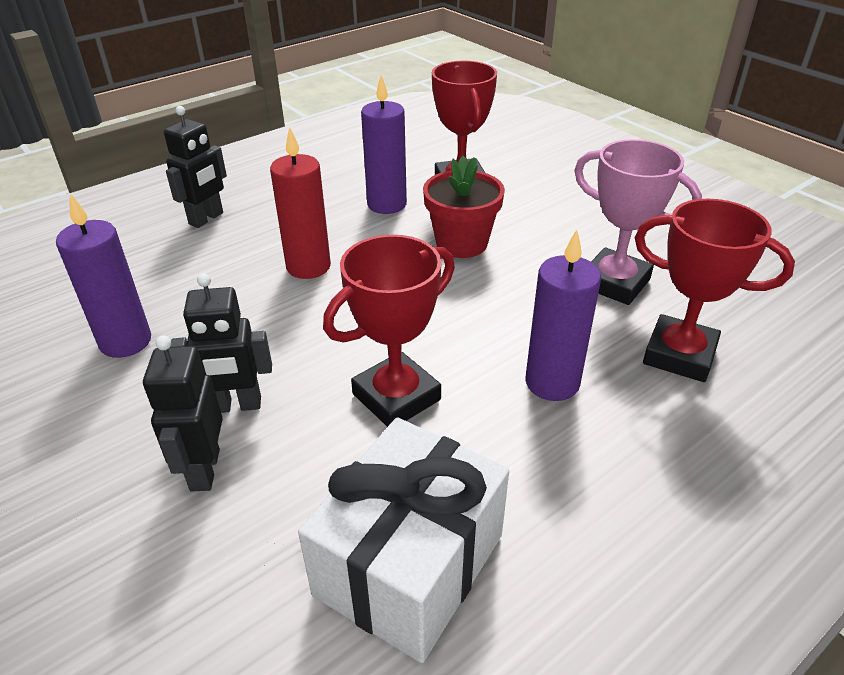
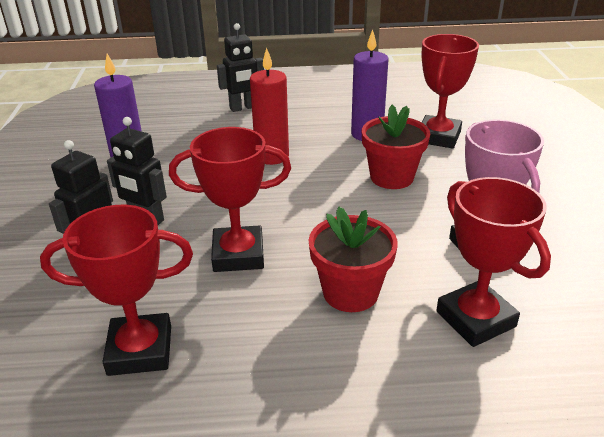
camera: 35 degrees right, 5 degrees down
white gift [298,417,509,663] -> red trophy [40,205,193,376]
purple candle [525,229,601,401] -> red flower pot [308,207,398,312]

